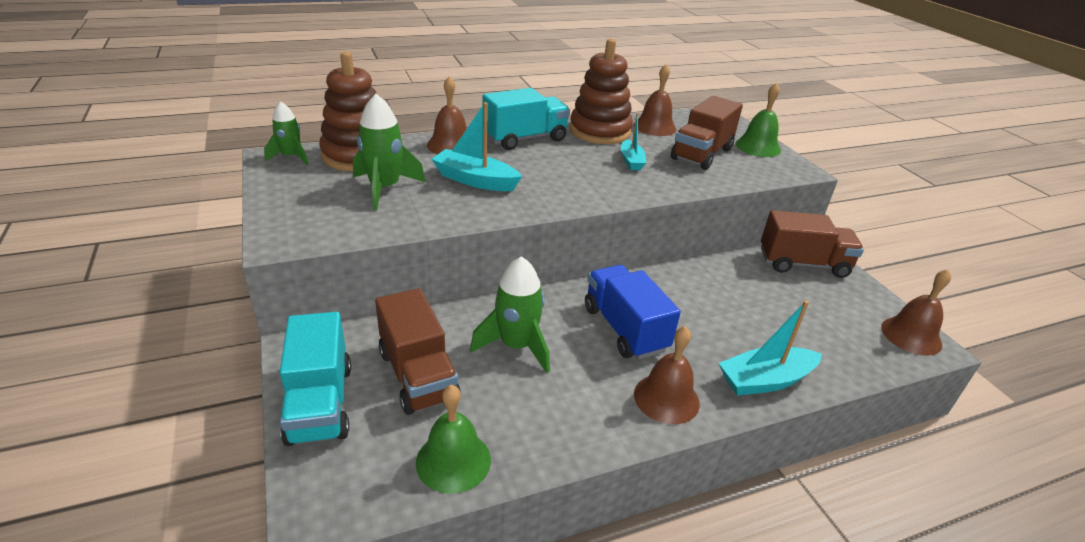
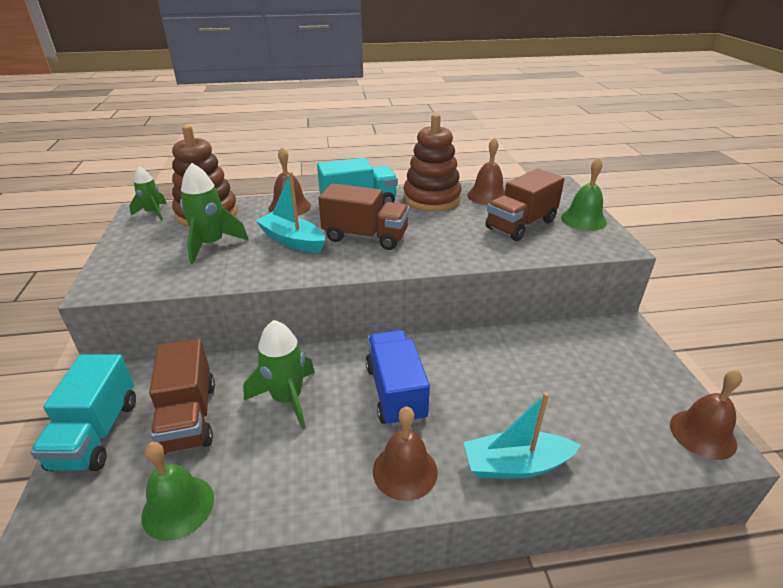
camera: 15 degrees right, 0 degrees up
turquoise boat [621,113,646,170] -> none
brown truck [761,210,864,278] -> brown truck moved to [318,183,409,250]

